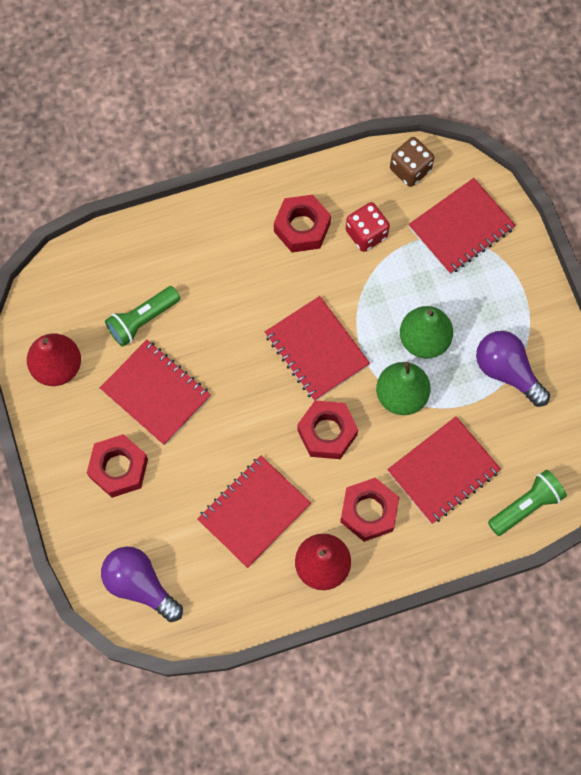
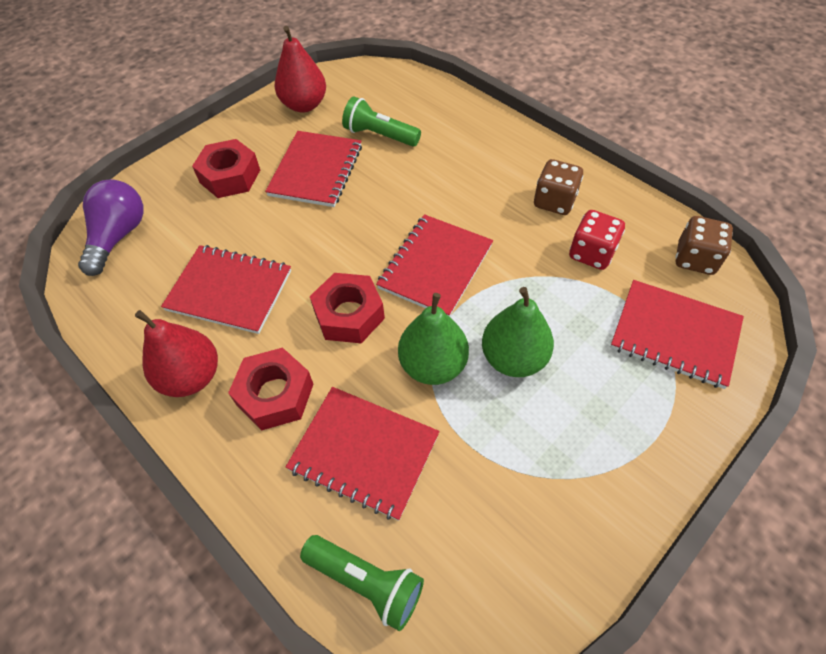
camera: 65 degrees right, 15 degrees down
red nut [274,195,331,252] -> brown dice [534,159,583,215]
purple light bulb [476,331,550,407] -> none

